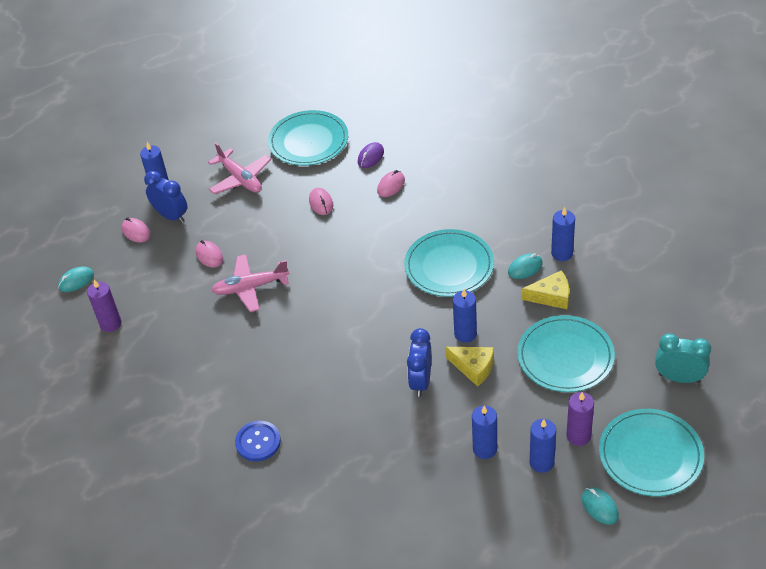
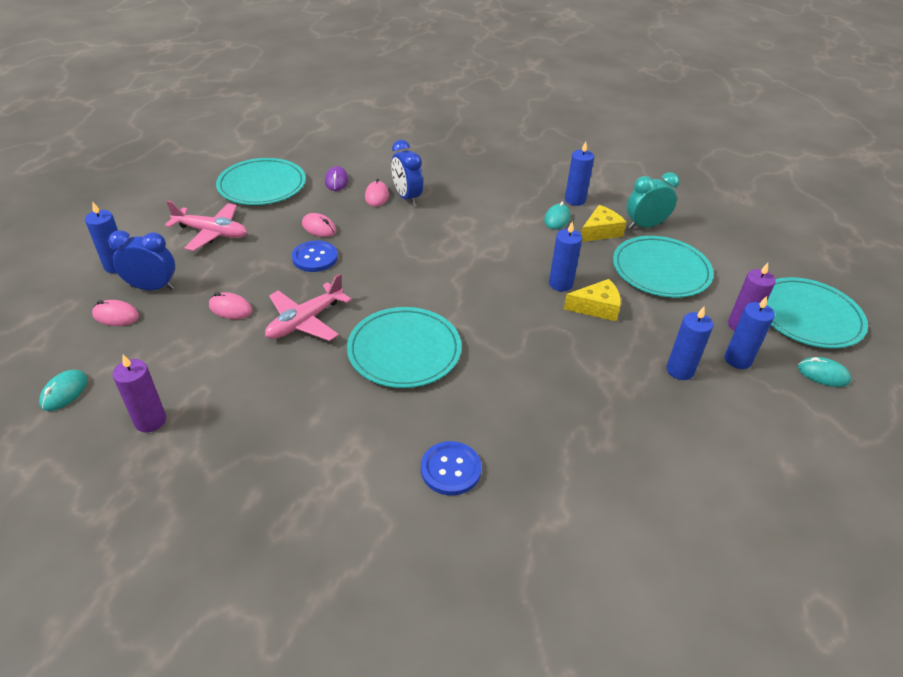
camera: 40 degrees left, 5 degrees down
turquoise plate [404,229,494,297] -> turquoise plate moved to [347,307,461,388]
blue clock [407,328,431,397] -> blue clock moved to [391,140,423,206]
turquoise clock [655,333,711,383] -> turquoise clock moved to [627,172,680,229]
none -> blue button [292,241,338,272]

